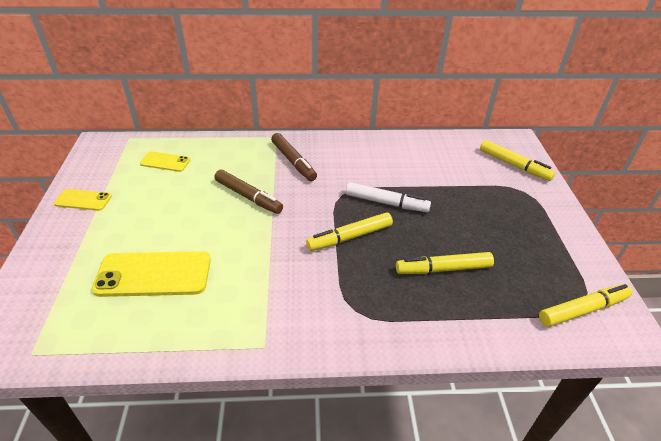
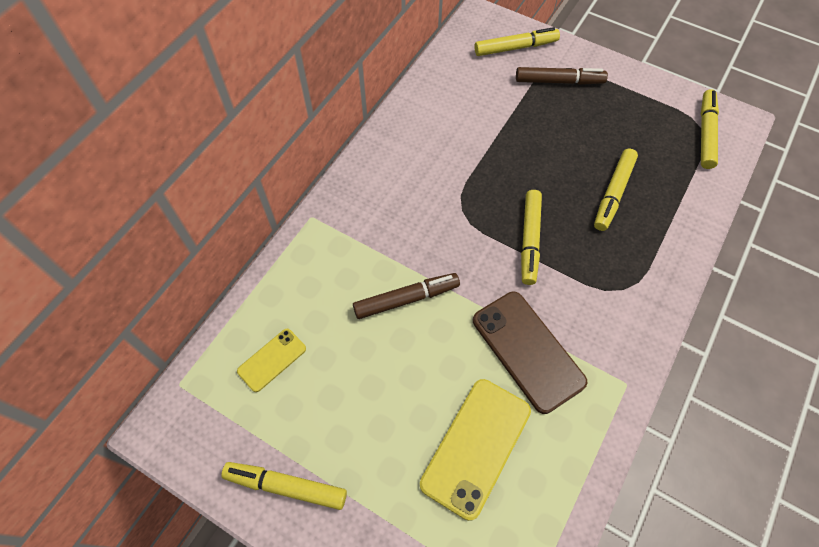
camera: 55 degrees left, 20 degrees up
yellow phone [54,189,112,211] -> yellow marker [222,462,347,510]
brown marker [271,133,317,181] -> brown marker moved to [516,67,608,85]
white marker [346,182,431,212] -> none
none -> brown phone [473,292,587,414]

